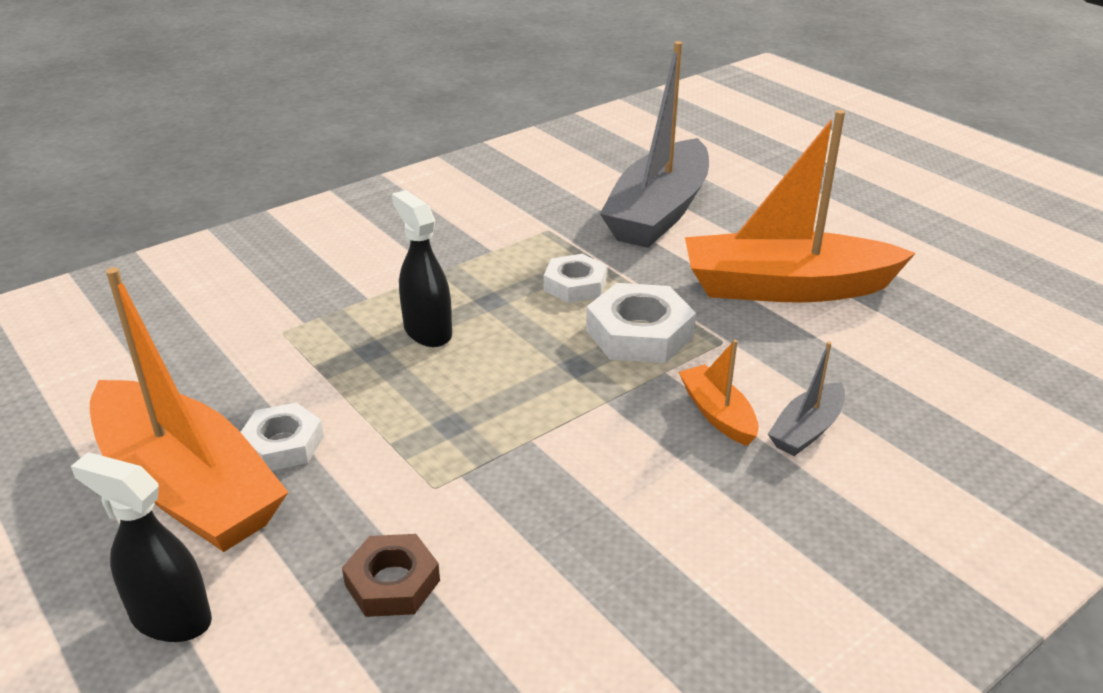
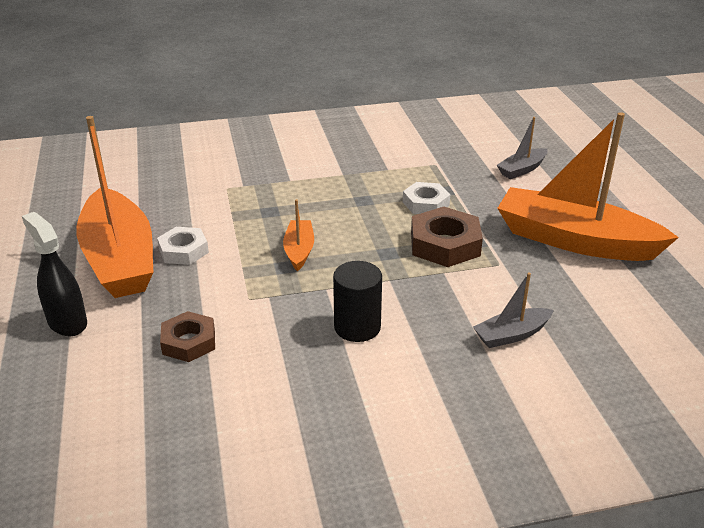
camera: 25 degrees right, 0 degrees up
black spray bottle [392,190,452,347] -> none
white nut [586,283,696,363] -> brown nut [411,207,483,267]
grey boat [600,41,709,248] -> grey boat [497,117,548,179], size x0.45
orange boat [679,340,759,446] -> orange boat moved to [283,199,314,271]
none -> black cylinder [333,261,382,342]

